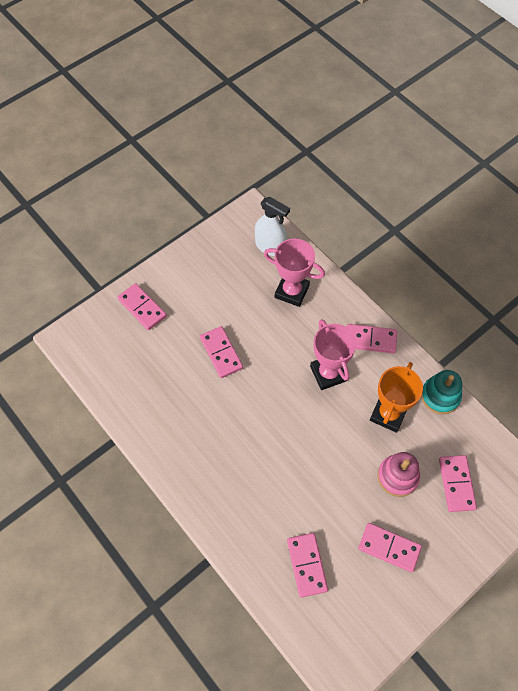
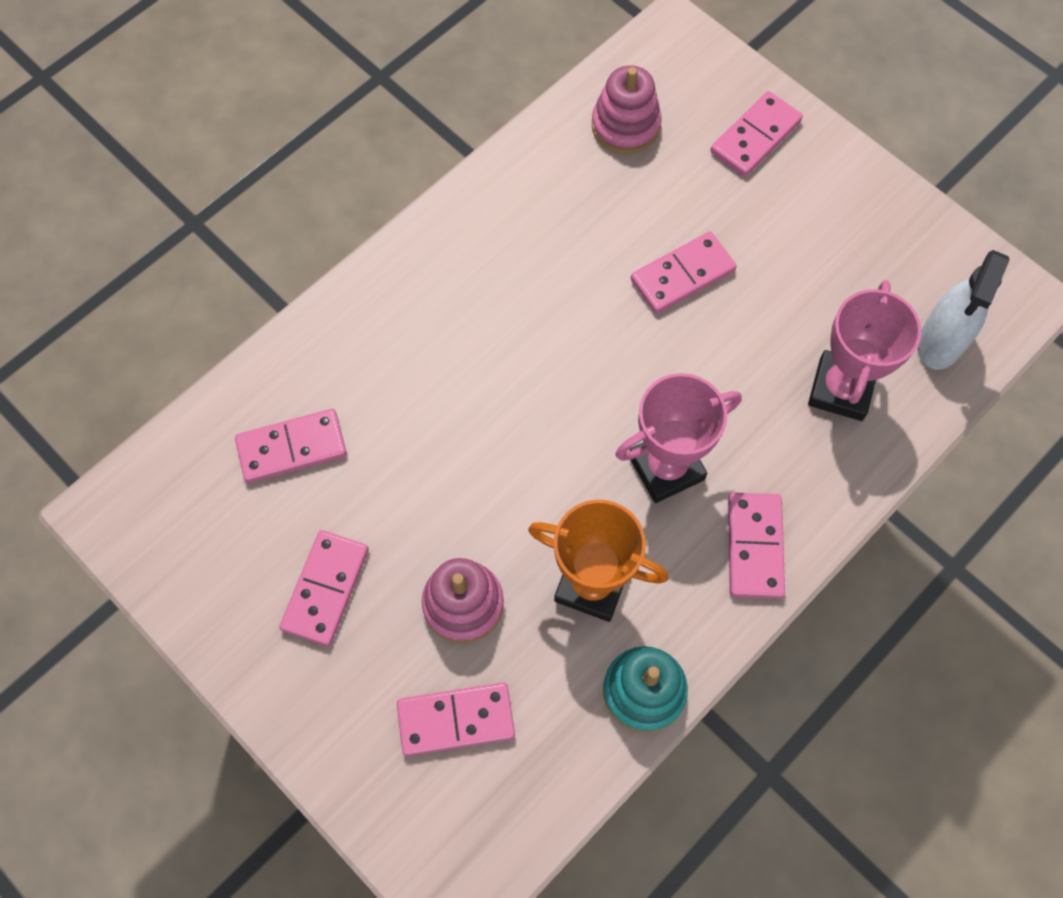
camera: 85 degrees right, 5 degrees up
none -> pink stacking toy [592,65,662,154]

